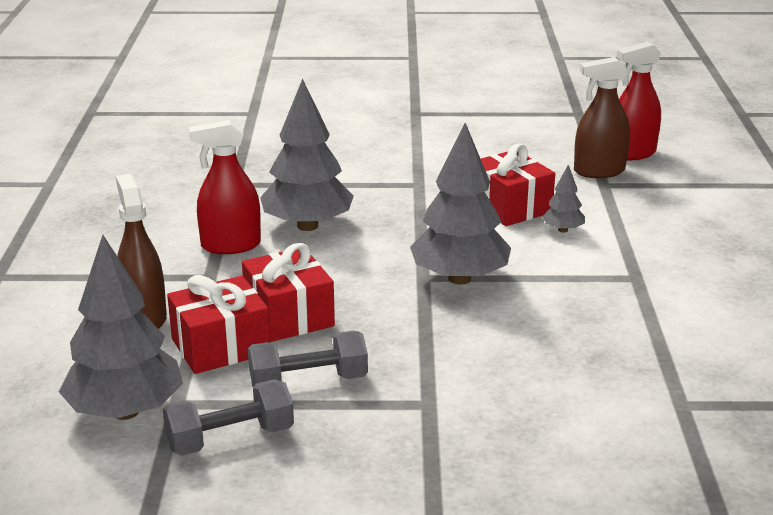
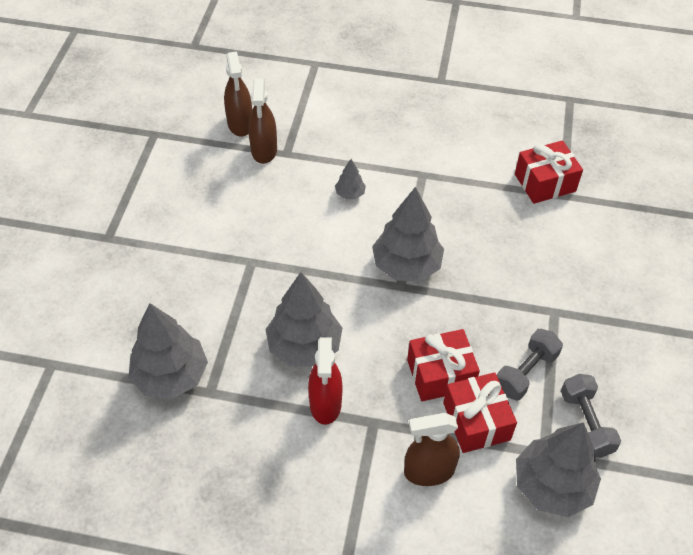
camera: 80 degrees left, 25 degrees up
grey dumbbell [248,331,368,387] -> grey dumbbell turned 45 degrees clockwise [497,329,563,400]
red gift [481,144,555,226] -> red gift moved to [515,140,583,204]
red spray bottle [617,41,661,160] -> brown spray bottle [224,52,252,136]
none -> grey tree [128,303,208,399]

